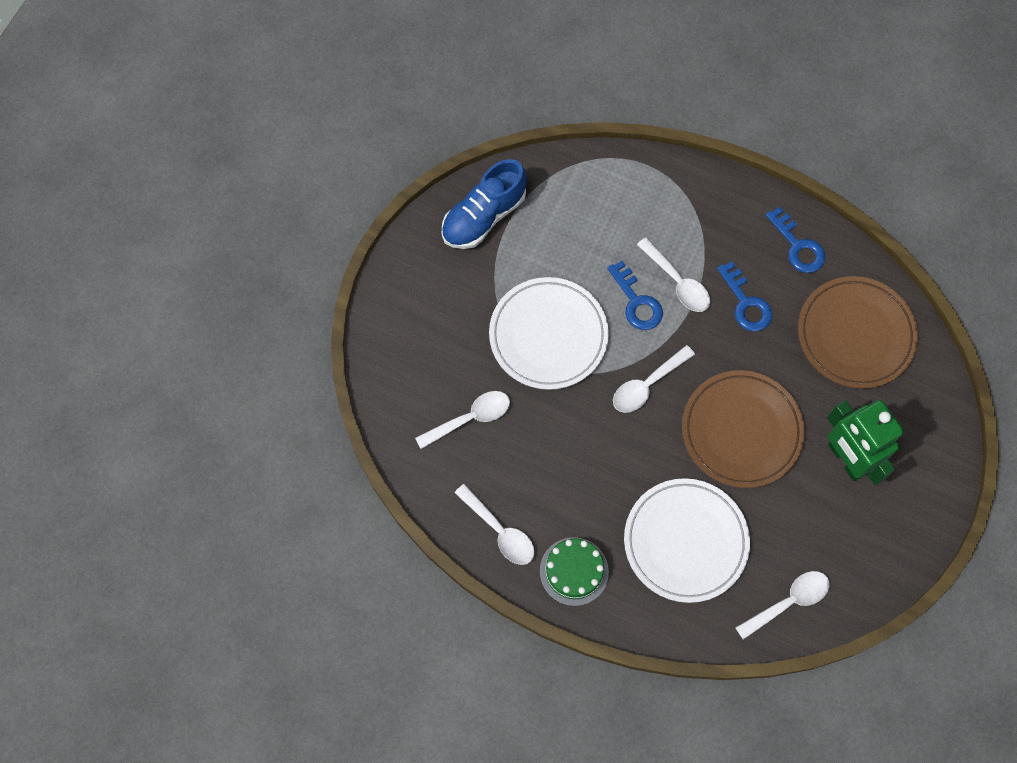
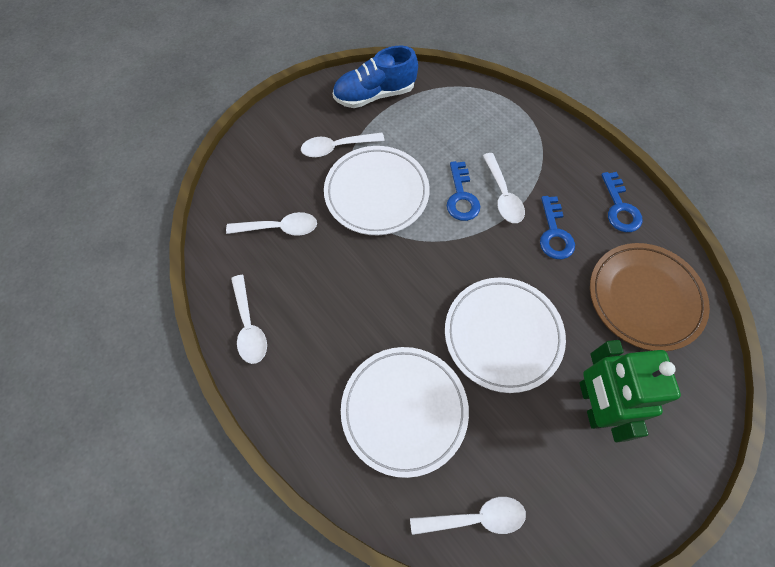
camera: 25 degrees right, 5 degrees down
green cake [540,537,609,606] -> none
white spoon [613,345,695,413] -> white spoon moved to [301,132,385,157]
brown plate [682,370,805,488] -> white plate [445,278,566,393]

